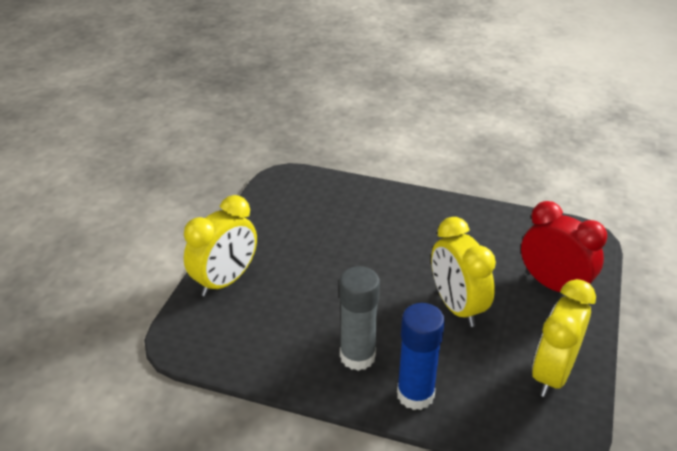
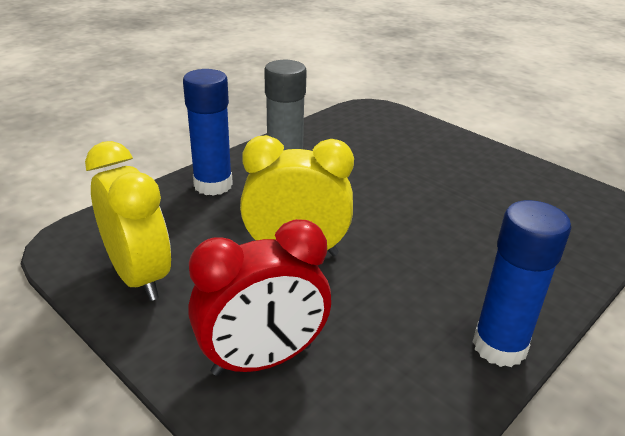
camera: 115 degrees right, 5 degrees down
yellow clock [184,195,257,297] -> none
none -> blue glue stick [473,200,571,367]

